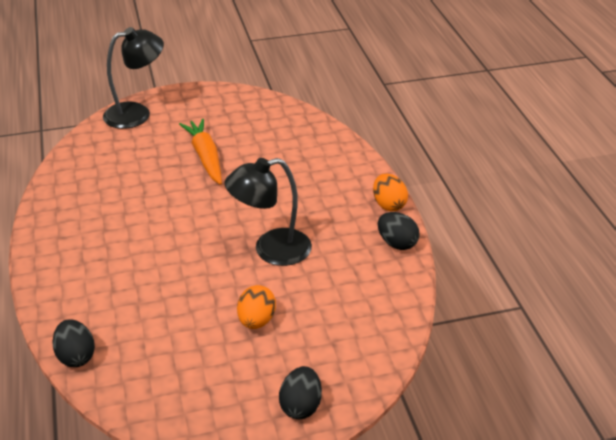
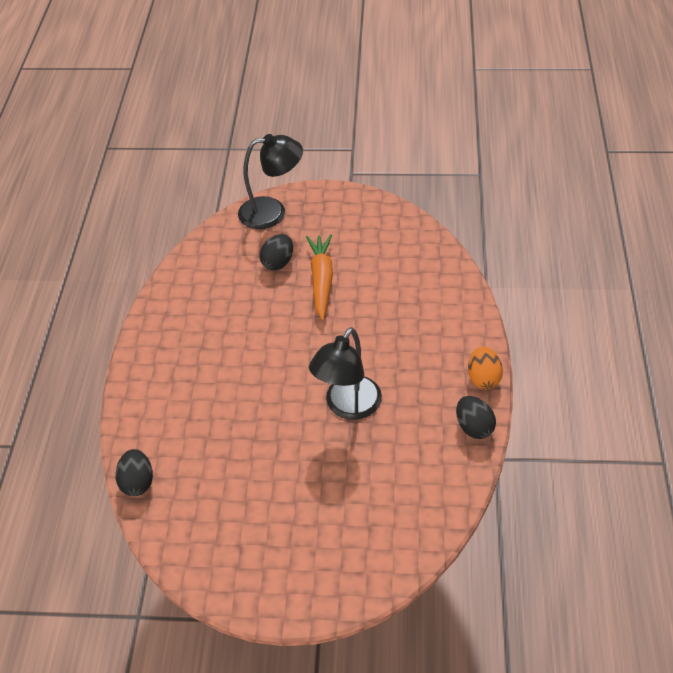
camera: 20 degrees right, 10 degrees up
black lamp [224,158,312,266] -> black lamp turned 60 degrees counterclockwise [309,327,382,420]
orange egg [237,285,276,329] -> none
black egg [279,366,322,419] -> black egg moved to [260,234,293,270]

